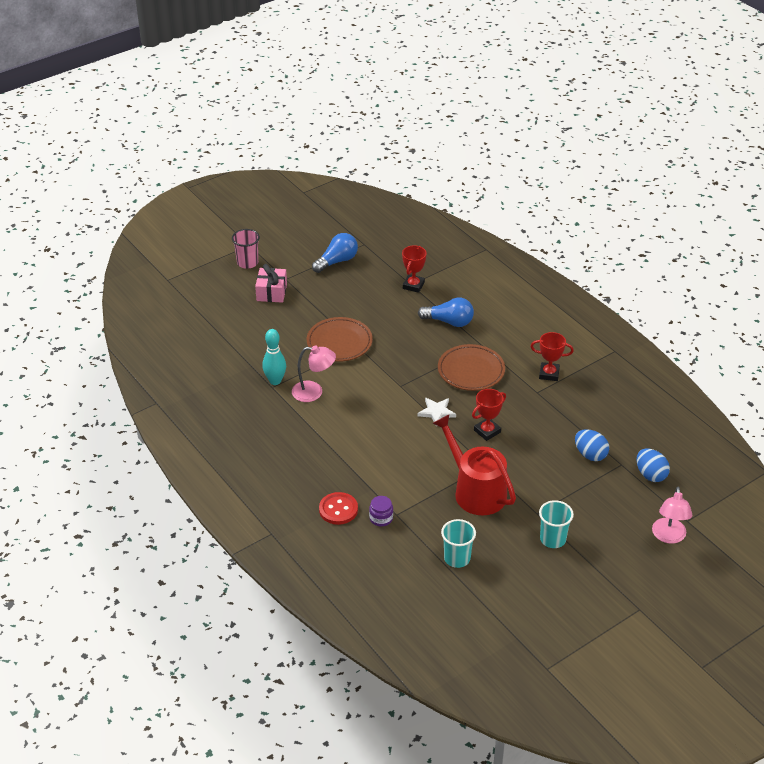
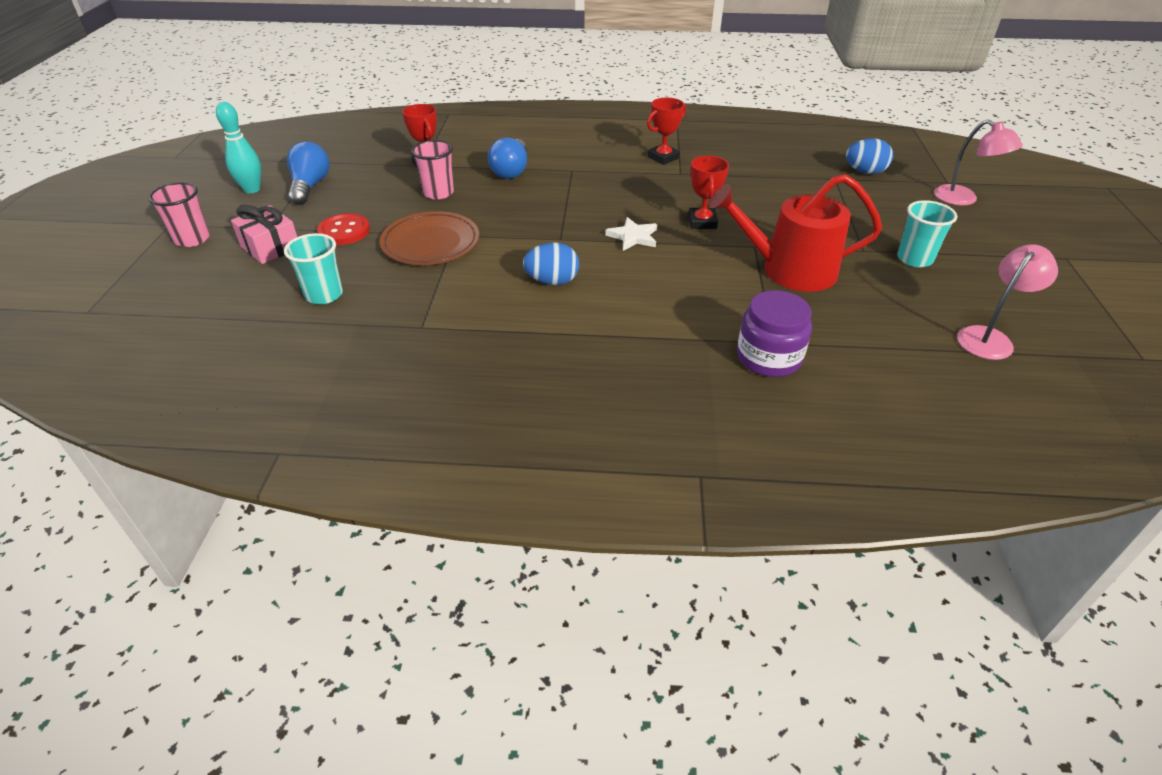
camera: 50 degrees left, 0 degrees up
turquoise bowling pin [262,329,286,385] -> turquoise bowling pin moved to [216,102,261,193]
pink lamp [292,345,336,402] -> pink lamp moved to [957,244,1058,360]
red button [319,492,358,525] -> red button moved to [317,213,370,245]
purple jar [369,496,393,526] -> purple jar [737,290,812,377], size x1.73
blue light bulb [418,297,474,327] -> blue light bulb turned 135 degrees clockwise [488,137,527,179]
brown plate [438,344,505,391] -> none
turquoise cup [441,519,476,568] -> turquoise cup moved to [284,233,343,304]
blue egg [575,429,609,461] -> blue egg moved to [523,242,579,285]
none -> pink cup [411,140,454,199]

